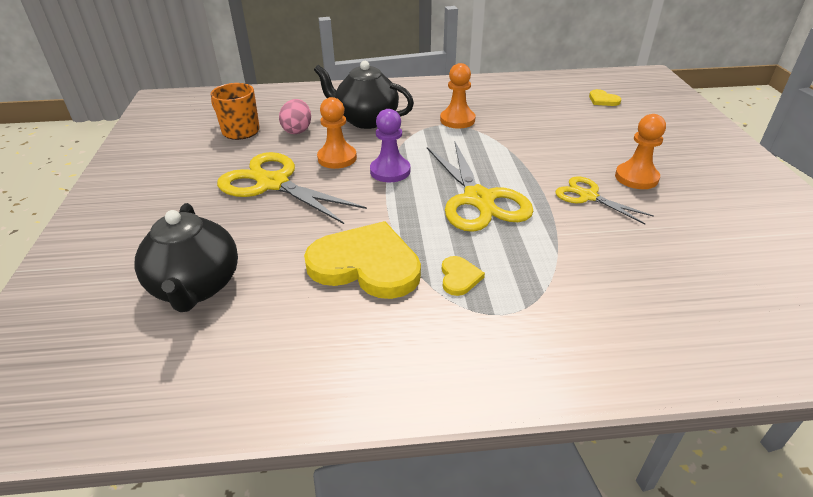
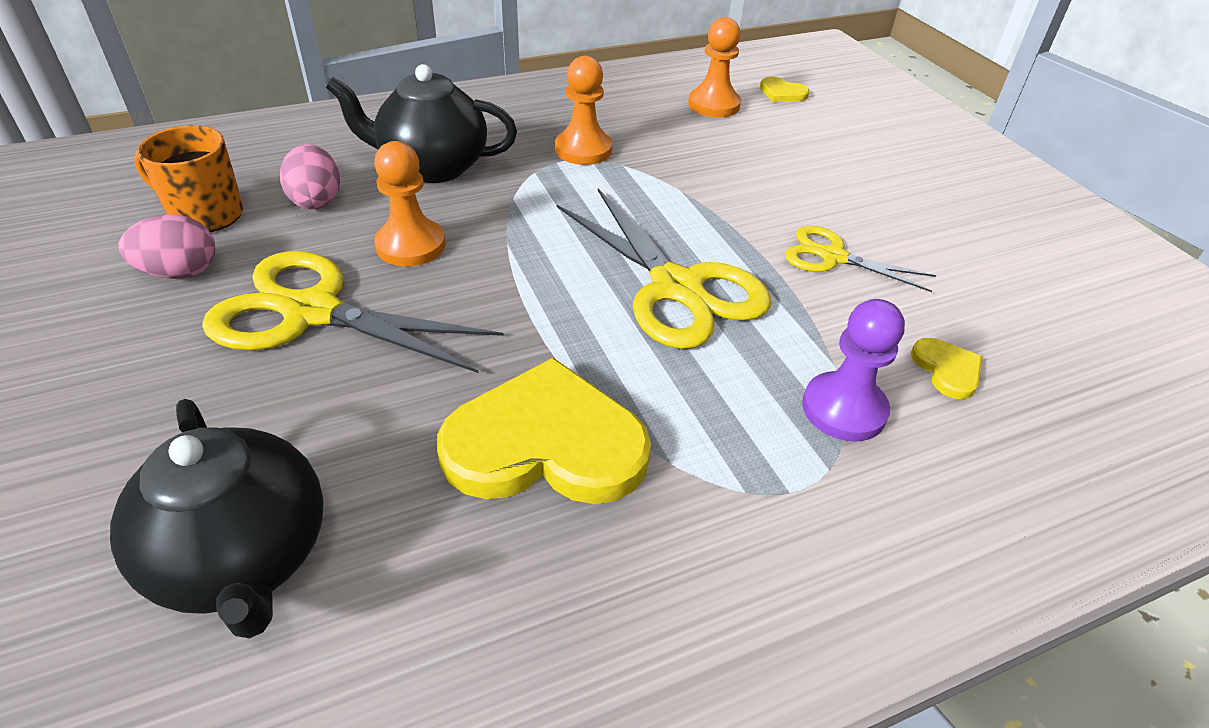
camera: 20 degrees left, 5 degrees up
purple pawn [370,109,410,182] -> purple pawn moved to [802,299,905,442]
yellow heart [442,256,485,296] -> yellow heart moved to [911,338,982,399]
orange pawn [615,114,666,189] -> orange pawn moved to [688,17,741,117]
none -> pink egg [118,214,215,279]

